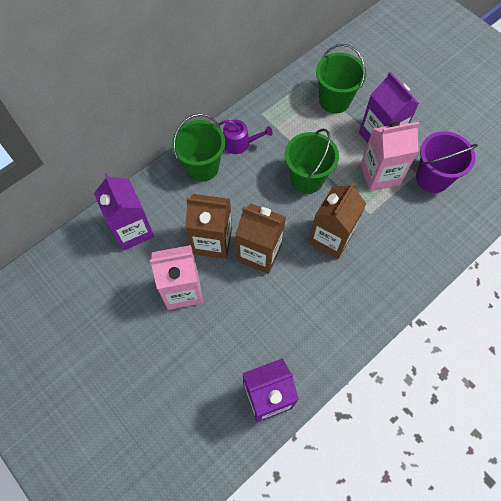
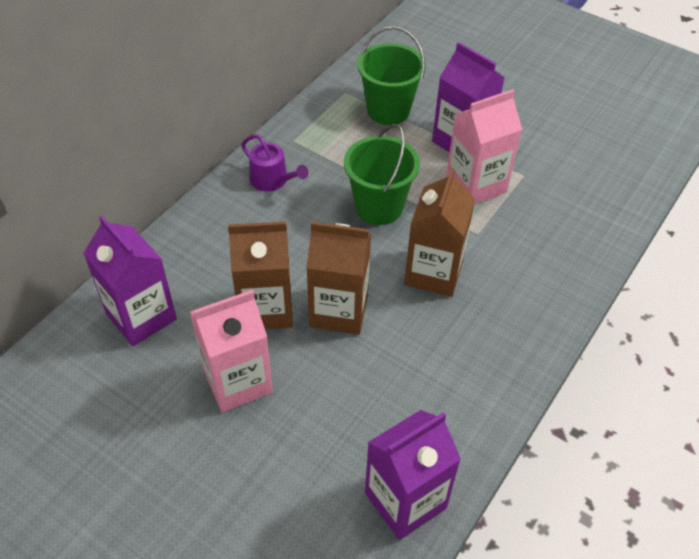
camera: 15 degrees left, 15 degrees down
green bucket [172,114,225,182] -> none
purple watering can [218,120,273,154] -> purple watering can turned 45 degrees clockwise [241,135,308,191]
purple bucket [416,131,478,193] -> none

